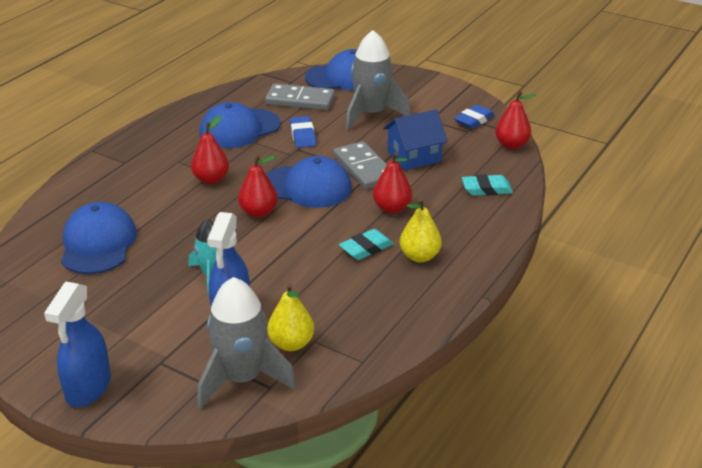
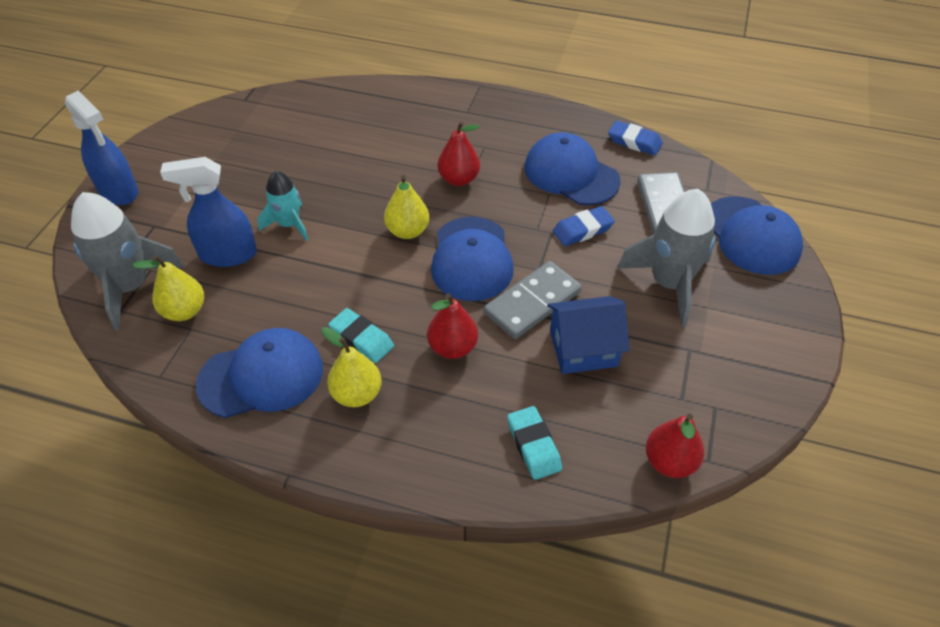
camera: 75 degrees right, 15 degrees up
blue spray bottle [44,282,111,407] -> blue spray bottle turned 135 degrees counterclockwise [65,90,138,205]
blue cap [61,202,137,274] -> blue cap moved to [196,328,323,418]
red pear [238,155,278,218] -> yellow pear [384,175,429,239]
blue house [383,109,448,170] -> blue house turned 60 degrees counterclockwise [547,296,630,374]
blue eraser [454,105,494,129] -> blue eraser moved to [608,121,663,155]

